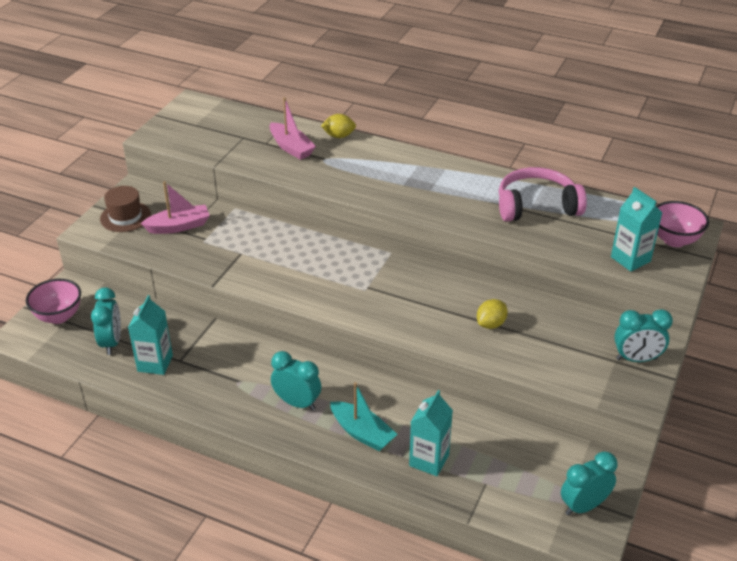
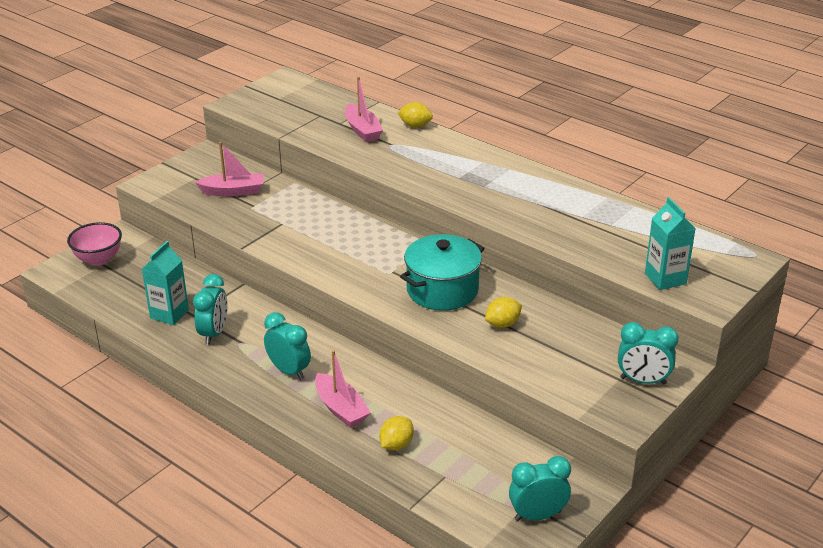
camera: 15 degrees right, 5 degrees down
turquoise clock [91,287,121,355] -> turquoise clock moved to [193,274,228,345]
brown hat [100,186,151,232] -> none
turquoise boat [330,382,397,451] -> pink boat [315,350,371,428]
turquoise carton [409,390,453,476] -> yellow lemon [379,416,414,451]
pink headphones [499,167,587,222] -> none
pink bowl [656,201,709,247] -> none
none -> turquoise pot [400,234,485,311]

